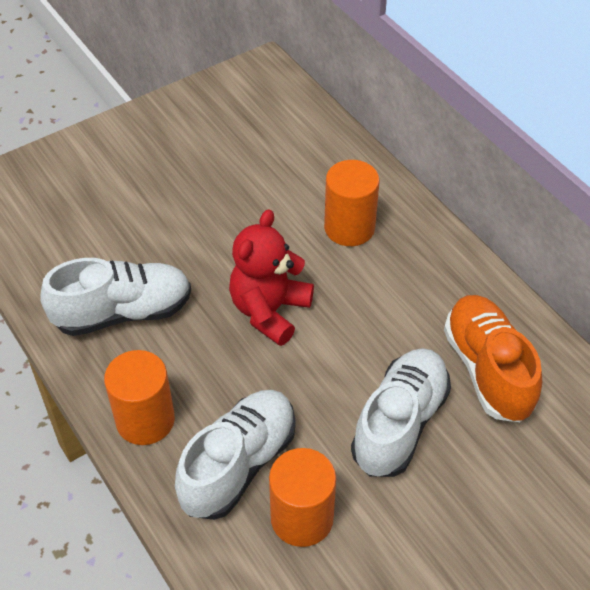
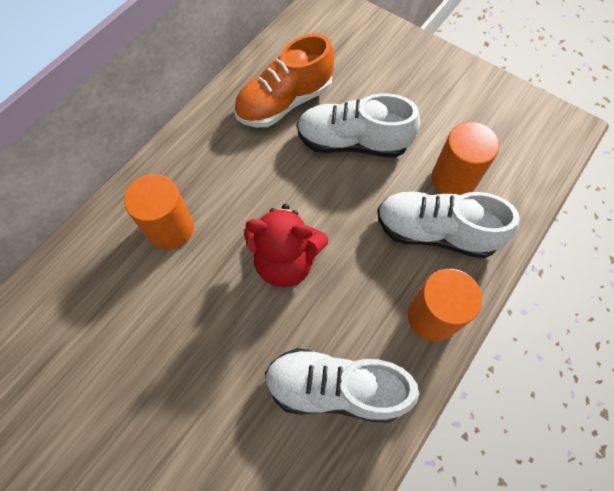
camera: 110 degrees left, 15 degrees up
white shoe [40,258,191,336] -> white shoe turned 45 degrees counterclockwise [265,348,419,423]

